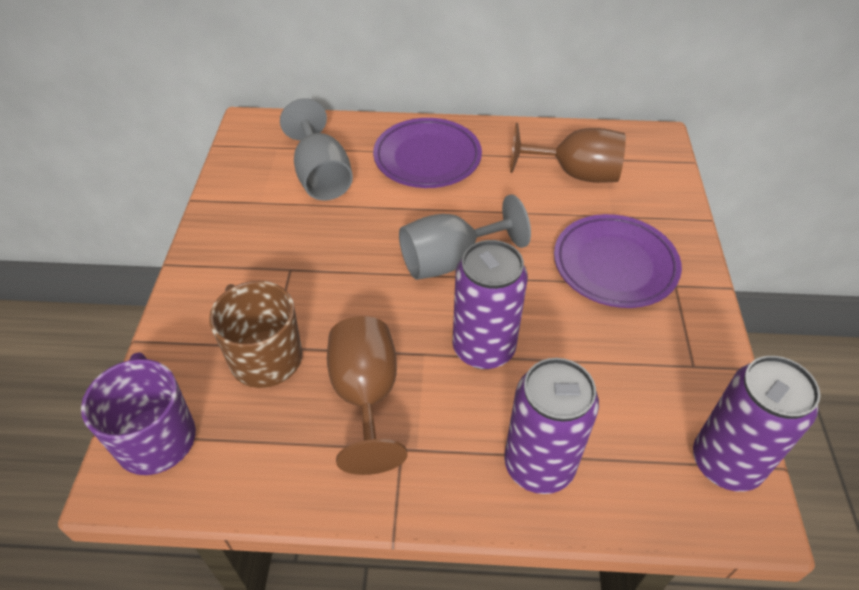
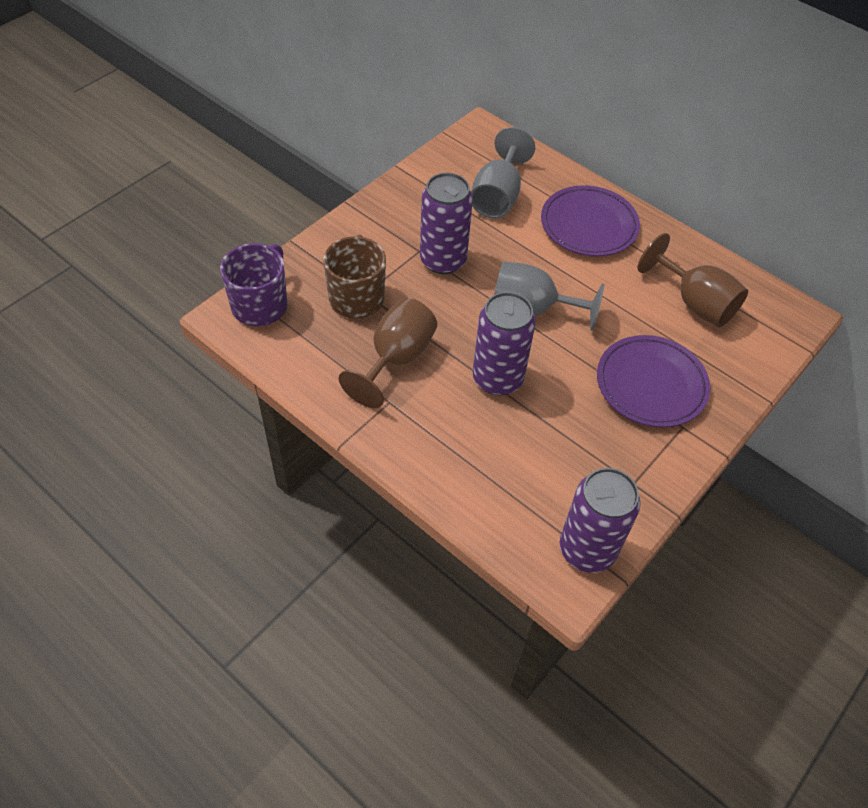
camera: 35 degrees right, 5 degrees up
purple can [504,358,599,494] -> purple can moved to [420,173,473,274]

